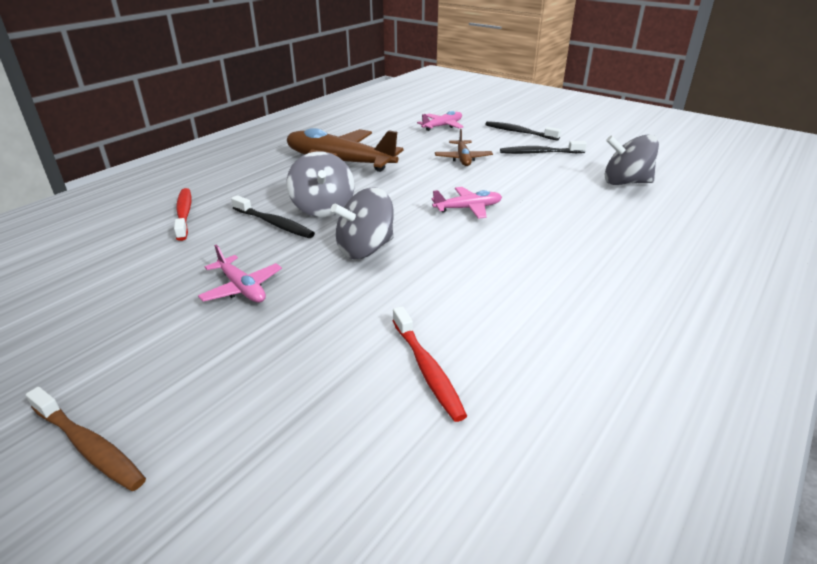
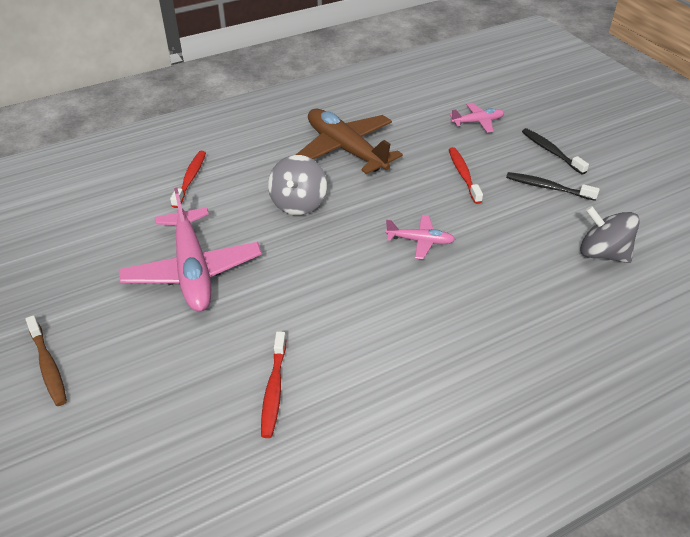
camera: 25 degrees right, 10 degrees up
pink plane [198,245,282,303] -> pink plane [119,188,262,312], size x2.04
black toothbrush [231,195,315,238] -> none
grey spinning top [331,187,394,259] -> none
brown plane [435,129,493,166] -> red toothbrush [449,147,483,204]

